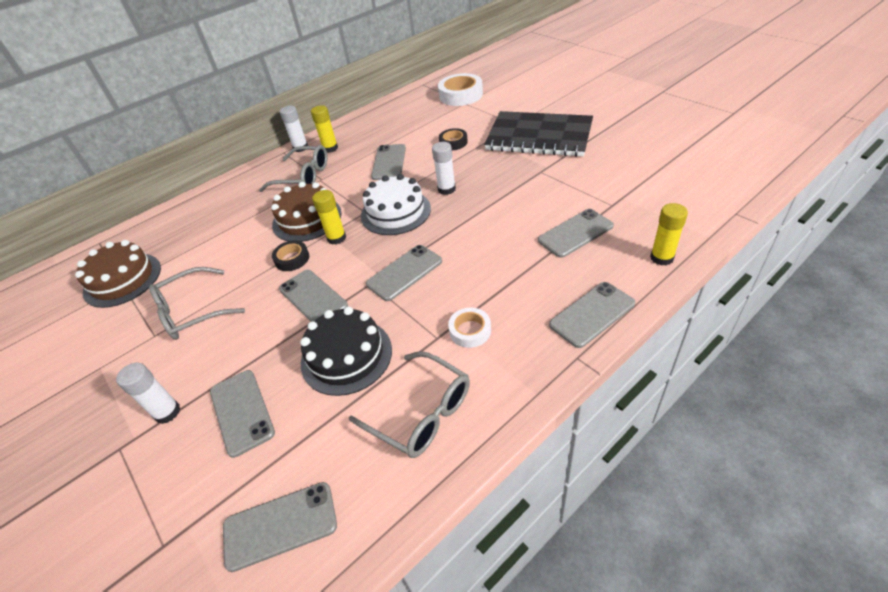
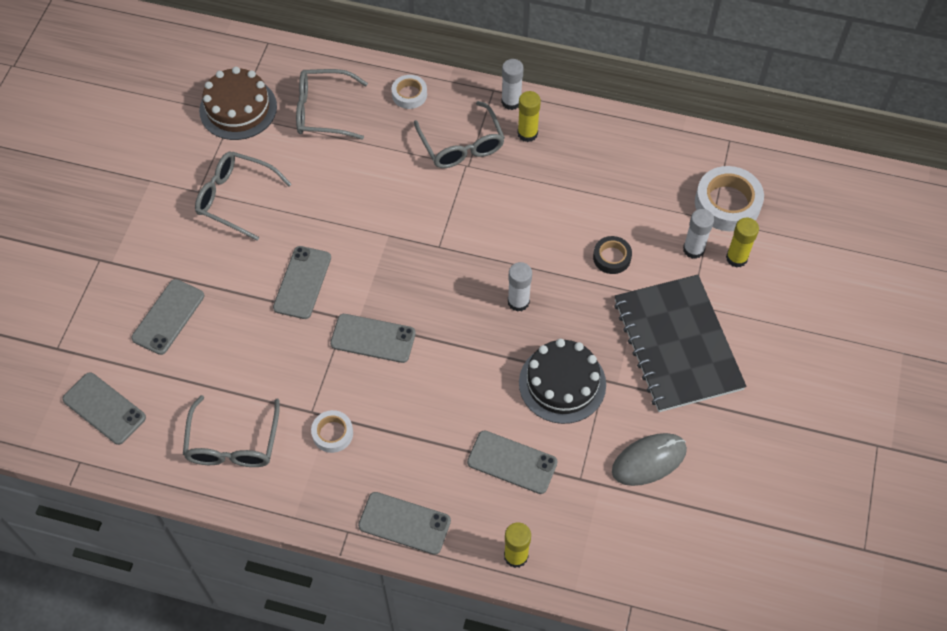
camera: 50 degrees right, 15 degrees up
white glue stick [116,363,181,424] -> white glue stick moved to [683,209,714,259]
brown cake [271,182,342,242] -> none
black tape [272,240,309,271] -> none
black cake [300,307,392,396] -> black cake moved to [519,339,606,424]
yellow glue stick [312,190,346,245] -> yellow glue stick moved to [726,218,759,268]
white cake [361,174,431,235] -> none
grey phone [371,144,406,180] -> none
none -> grey glasses [296,69,368,140]
none -> white tape [392,75,427,109]
none -> grey mouse [612,433,687,486]

